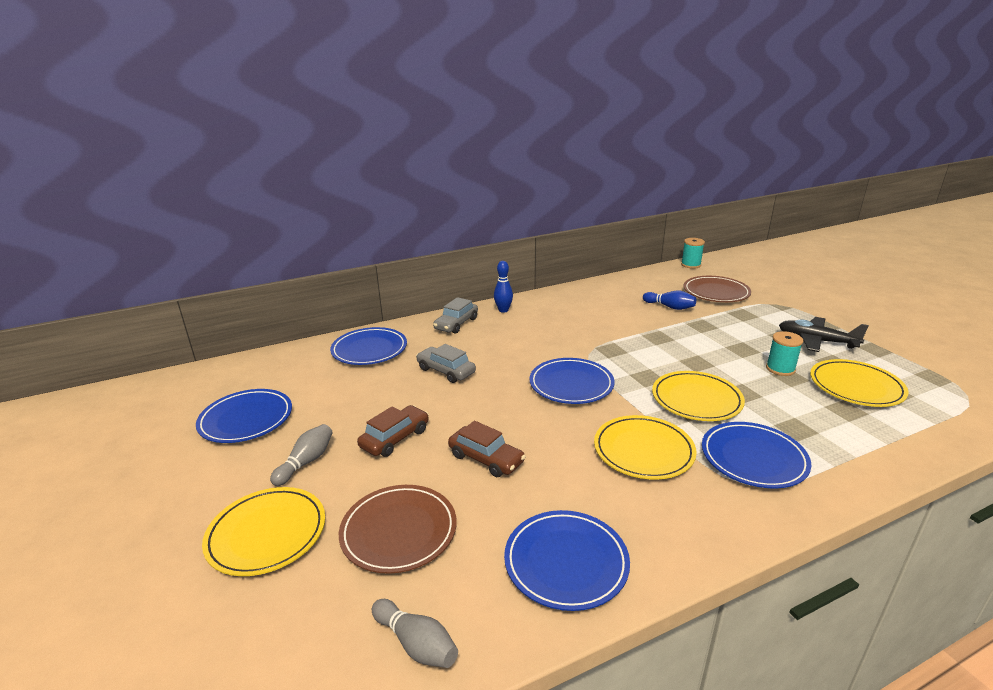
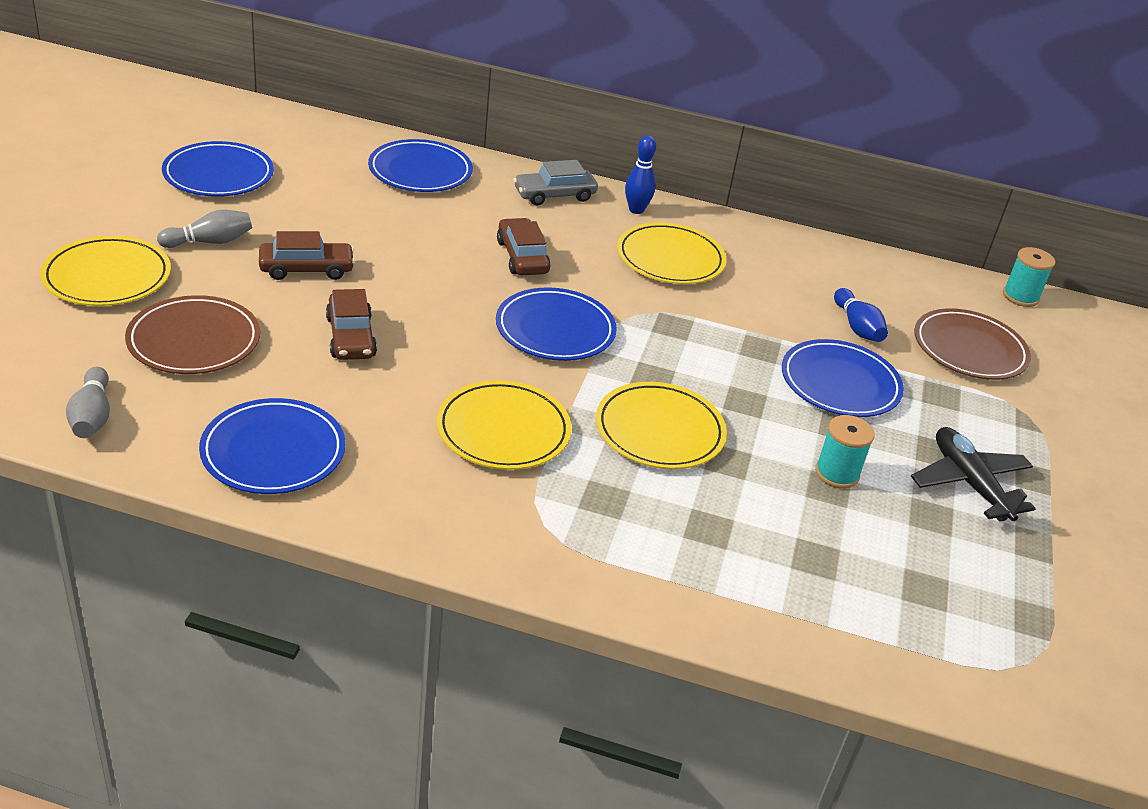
camera: 35 degrees right, 10 degrees up
grey car [416,344,476,383] -> none
blue plate [702,422,811,489] -> blue plate moved to [782,339,904,417]
yellow plate [810,359,909,407] -> yellow plate moved to [617,222,727,284]
none -> brown car [497,218,551,275]

